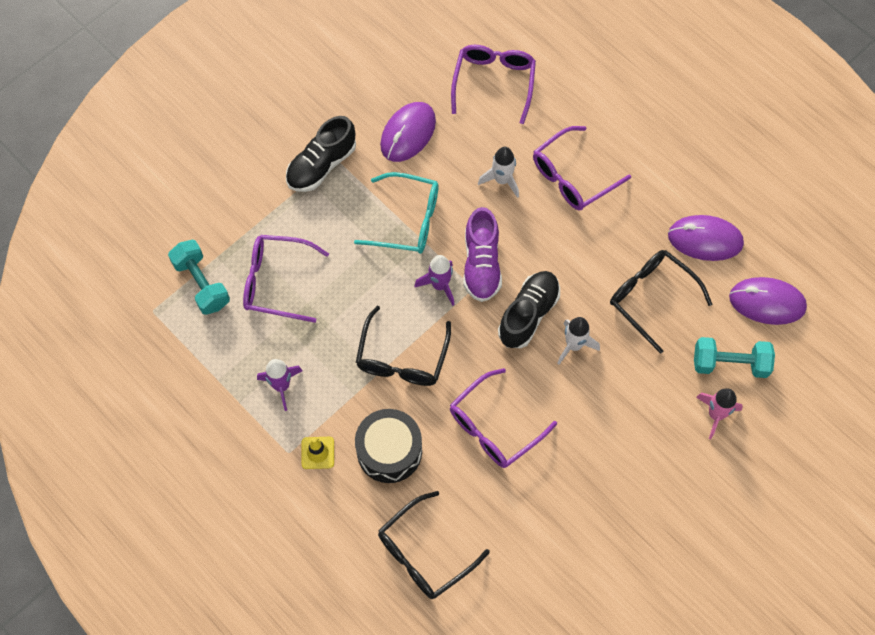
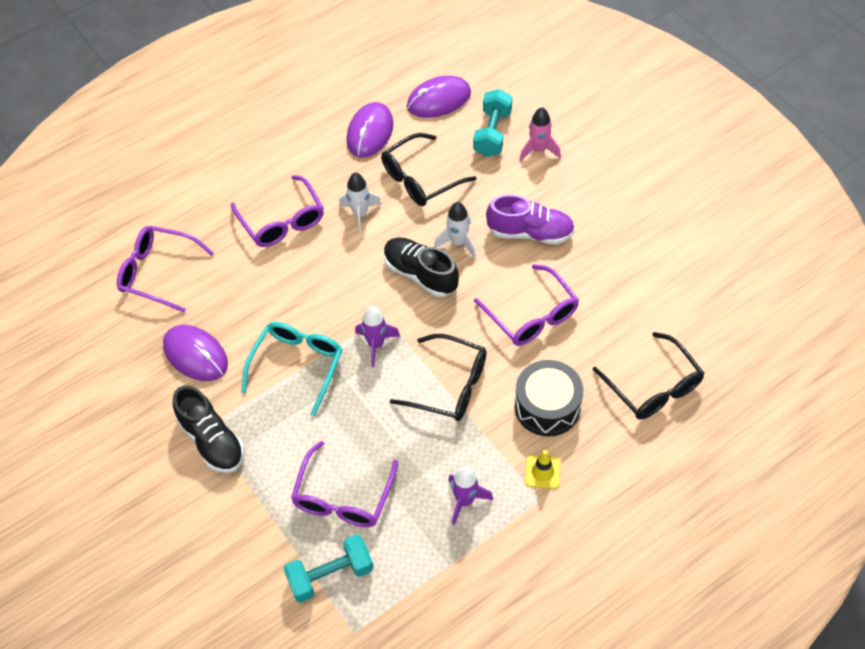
camera: 80 degrees left, 10 degrees down
purple shoe [463,207,502,302] -> purple shoe moved to [486,194,575,245]
white rocket [478,147,519,198] -> white rocket moved to [339,173,382,234]
purple mouse [729,277,807,325] -> purple mouse turned 45 degrees clockwise [407,76,471,118]

